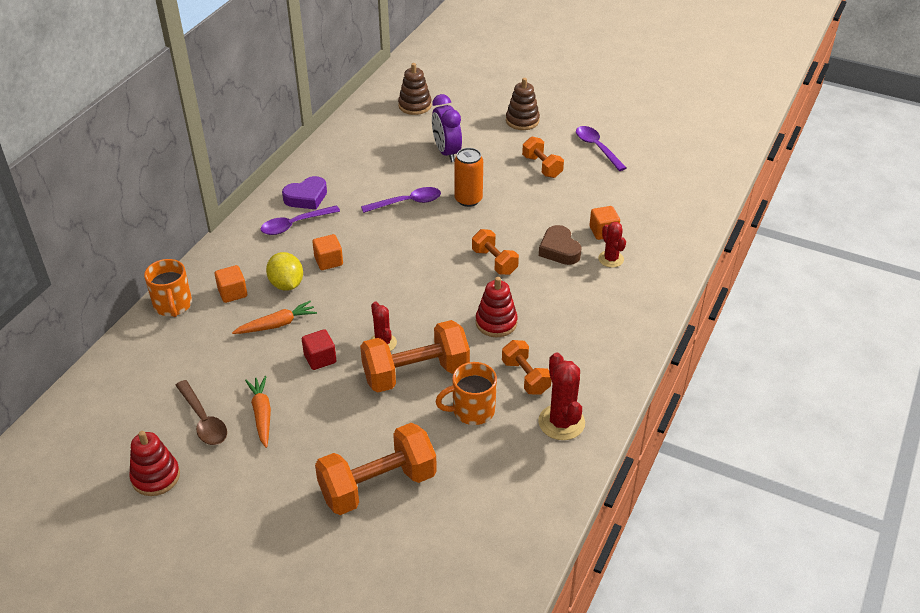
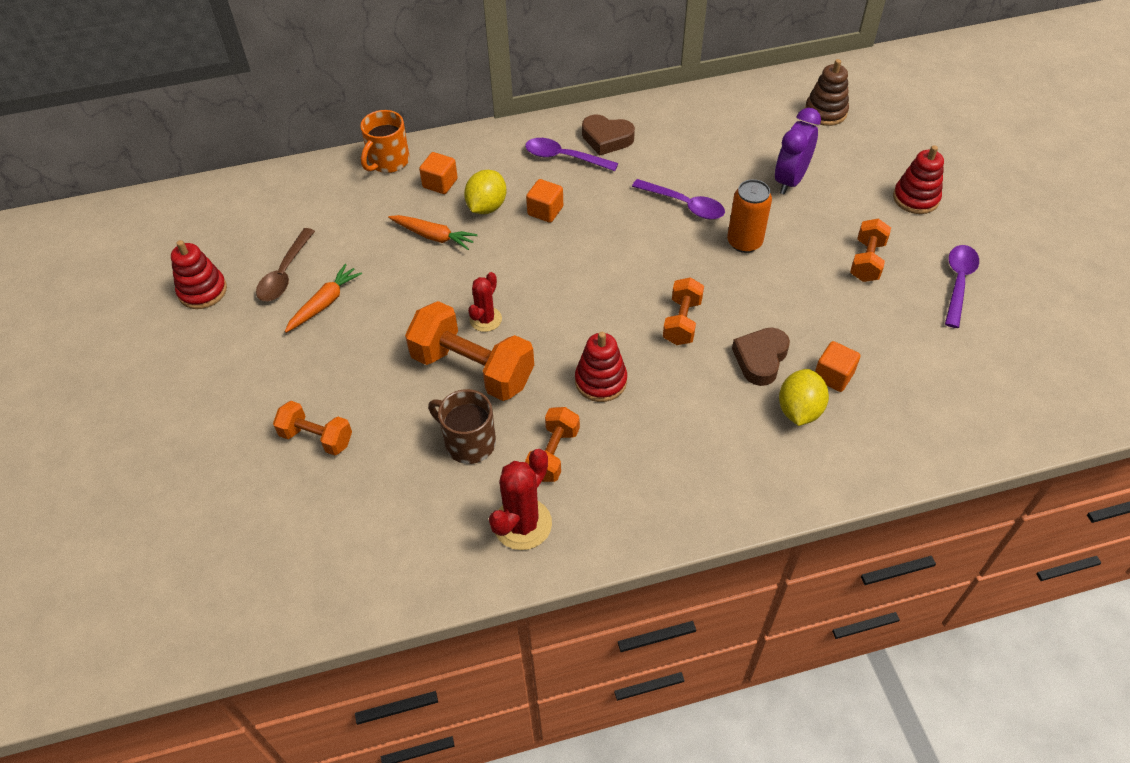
camera: 50 degrees right, 10 degrees up
purple heart [282,176,327,210] -> brown heart [582,115,635,155]
red cube [302,329,337,370] -> none
orange dumbbell [315,423,437,515] -> orange dumbbell [273,401,352,455], size x0.57
orange mug [435,362,497,425] -> brown mug [428,389,496,464]
brown stacking toy [506,78,540,130] -> red stacking toy [893,145,944,214]
red cactus [598,222,626,268] -> yellow lemon [779,369,829,426]

